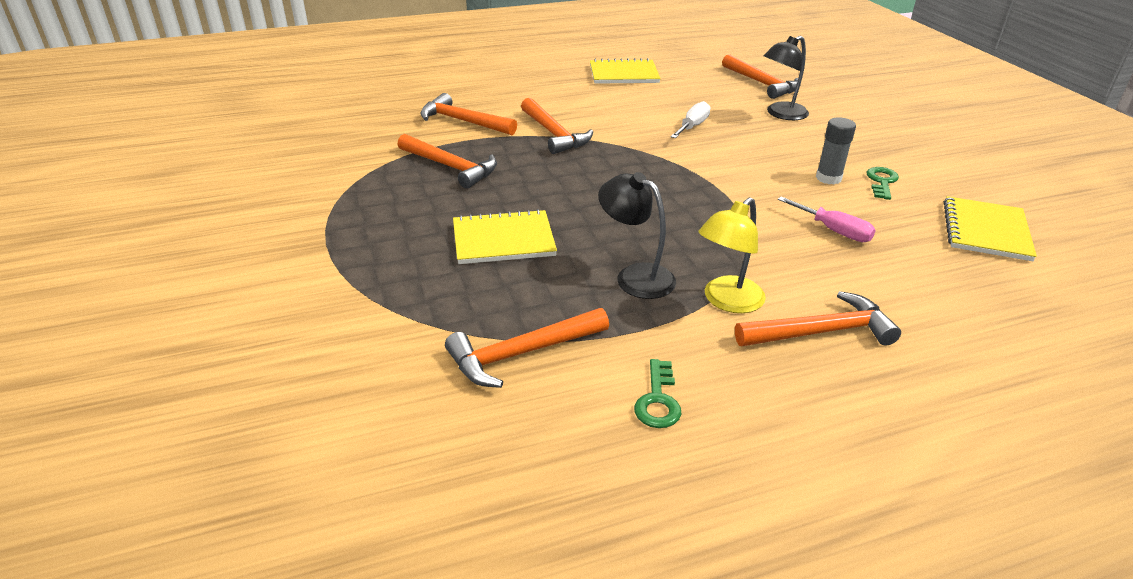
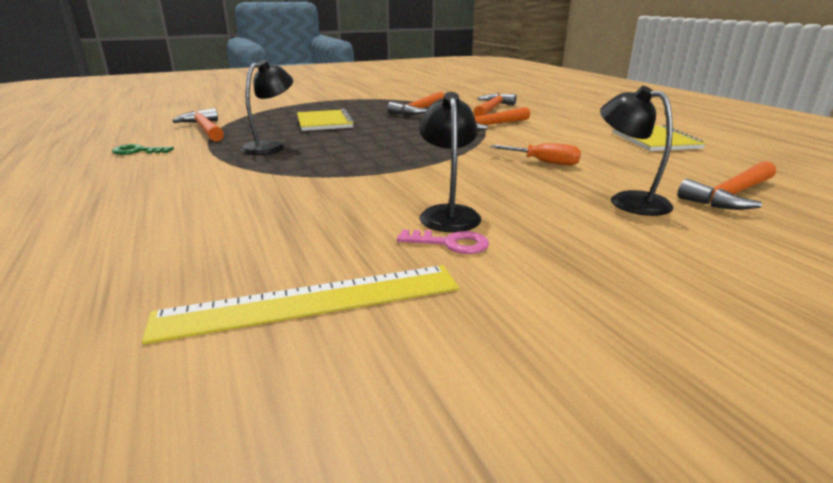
camera: 85 degrees right, 10 degrees down
white screwdriver [671,101,711,138] -> orange screwdriver [490,143,581,165]
yellow lamp [698,197,766,313] -> none
orange hammer [735,291,901,346] -> none
pink screwdriver [778,197,876,242] -> none
grey glue stick [816,117,856,184] -> black lamp [419,92,481,232]
green key [867,167,899,200] -> pink key [397,230,489,254]
yellow notebook [944,196,1037,261] -> yellow ruler [142,265,459,344]

